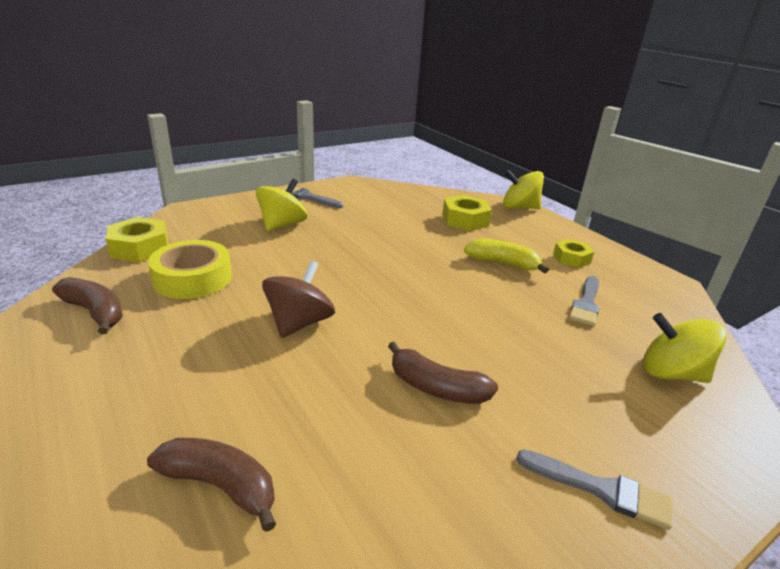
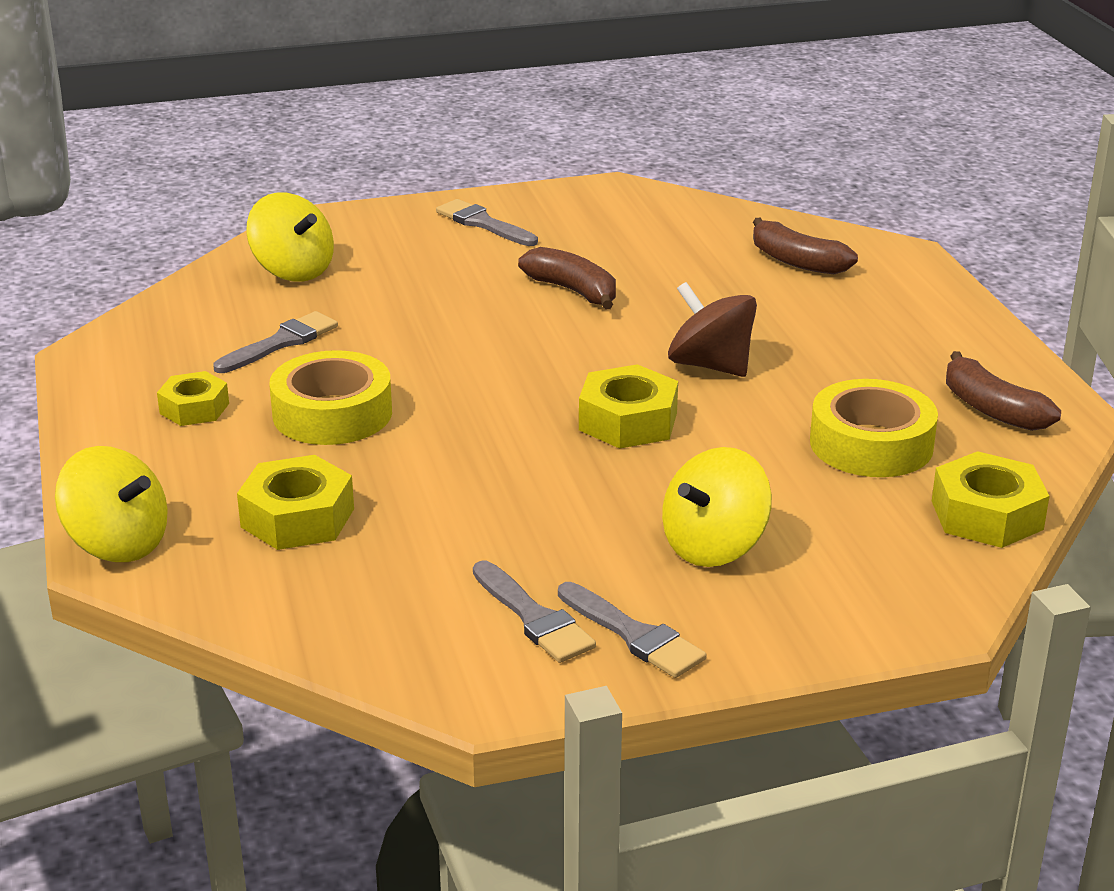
camera: 160 degrees left, 0 degrees up
brown spinning top [262,261,335,338] -> brown spinning top turned 90 degrees clockwise [668,282,757,377]
yellow banana [464,239,549,273] -> yellow tape [269,350,392,445]
none -> grey brush [473,560,596,663]
none -> yellow nut [579,364,678,449]

